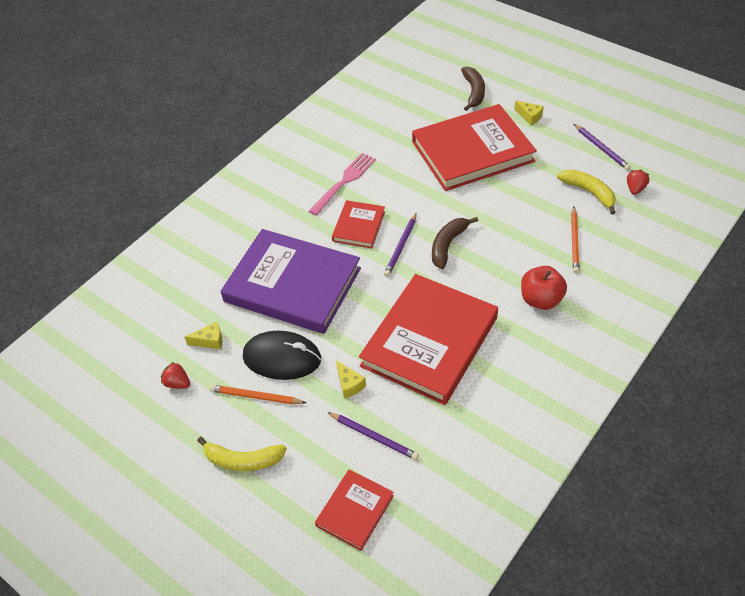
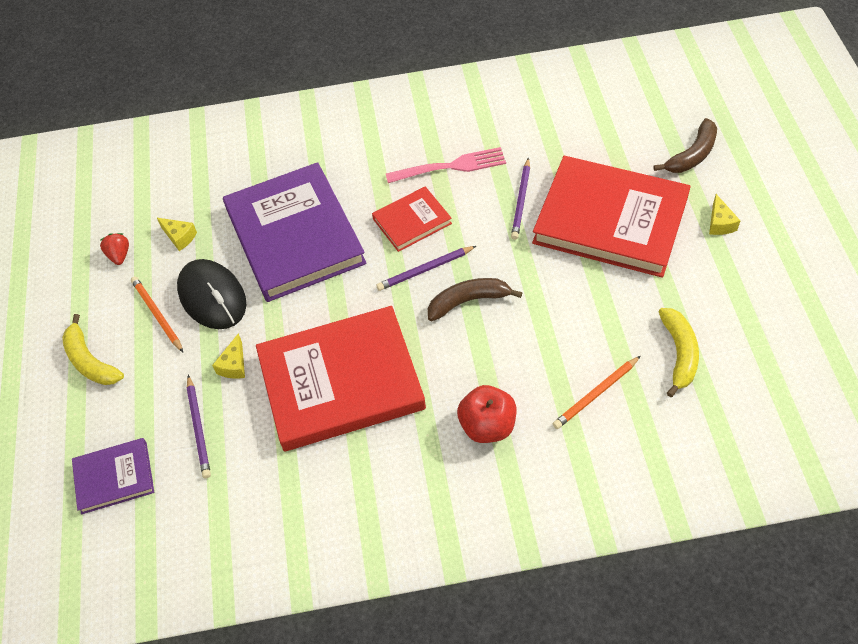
camera: 45 degrees right, 5 degrees up
red book [315,469,394,551] -> purple book [72,438,154,514]
purple pencil [574,124,631,170] -> purple pencil moved to [511,158,530,240]
red strawberry [627,170,649,195] -> none

